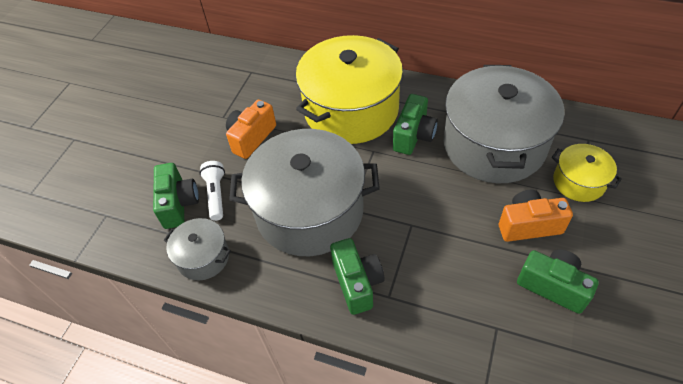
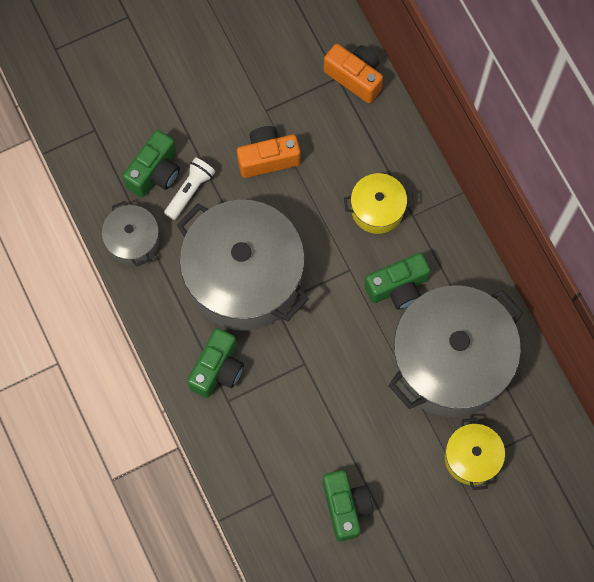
camera: 40 degrees right, 20 degrees up
yellow pot [296,35,403,144] -> yellow pot [344,173,414,234], size x0.47
orange camera [499,190,573,242] -> orange camera moved to [324,44,383,103]

